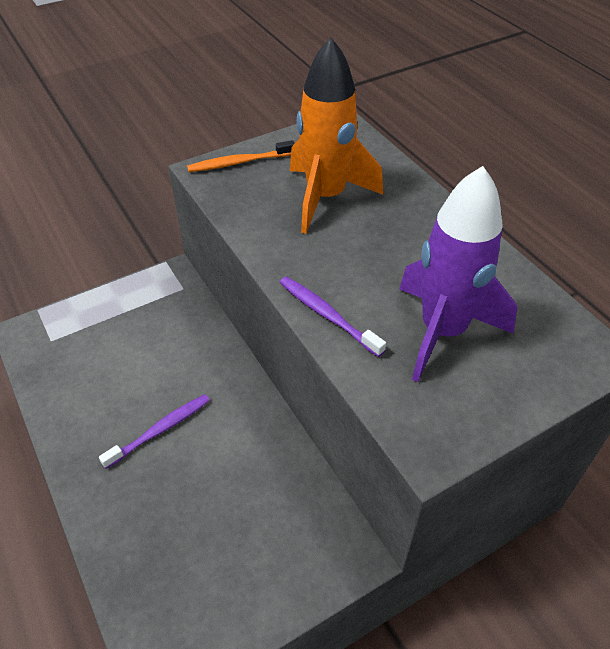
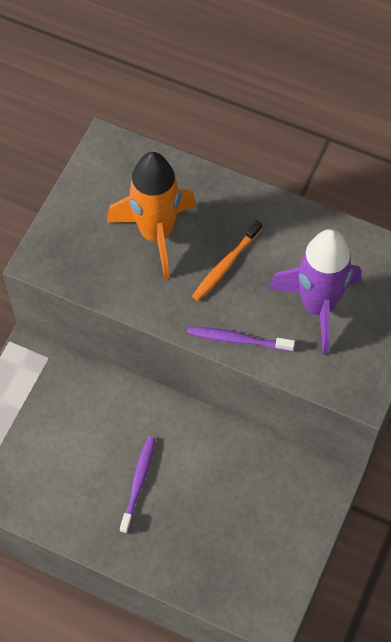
camera: 35 degrees left, 15 degrees up
orange toothbrush [187,140,295,172] -> orange toothbrush moved to [192,220,262,301]

